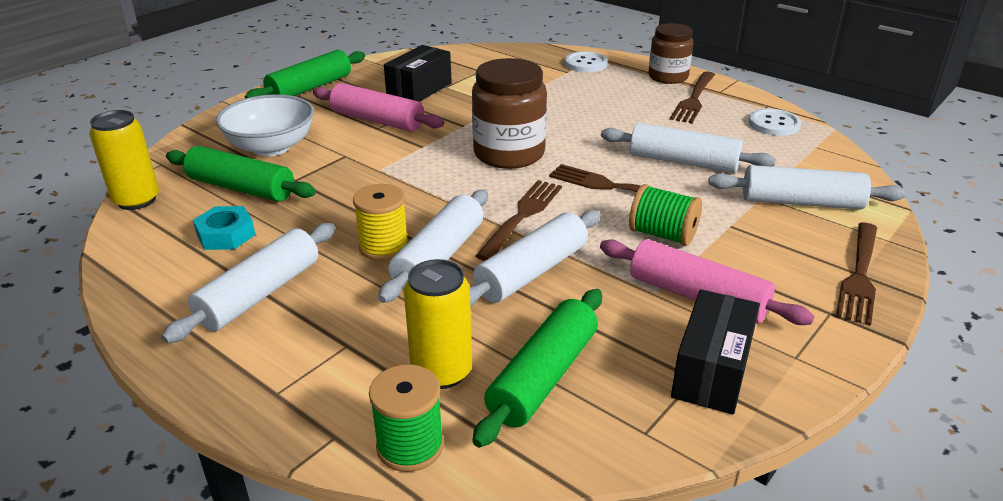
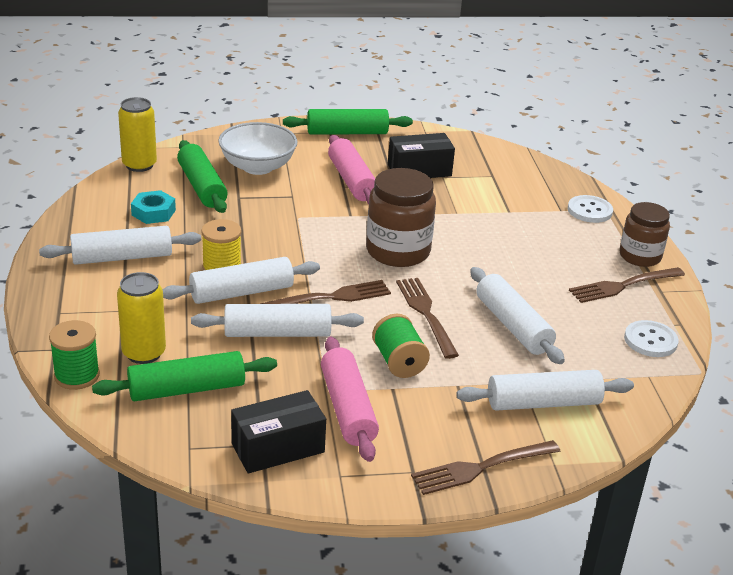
camera: 40 degrees right, 0 degrees up
white rolling pin [708,165,906,209] -> white rolling pin turned 60 degrees counterclockwise [456,370,634,411]

